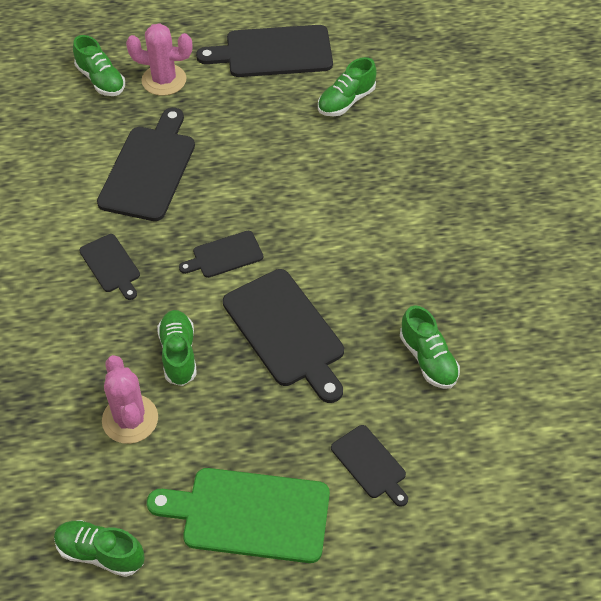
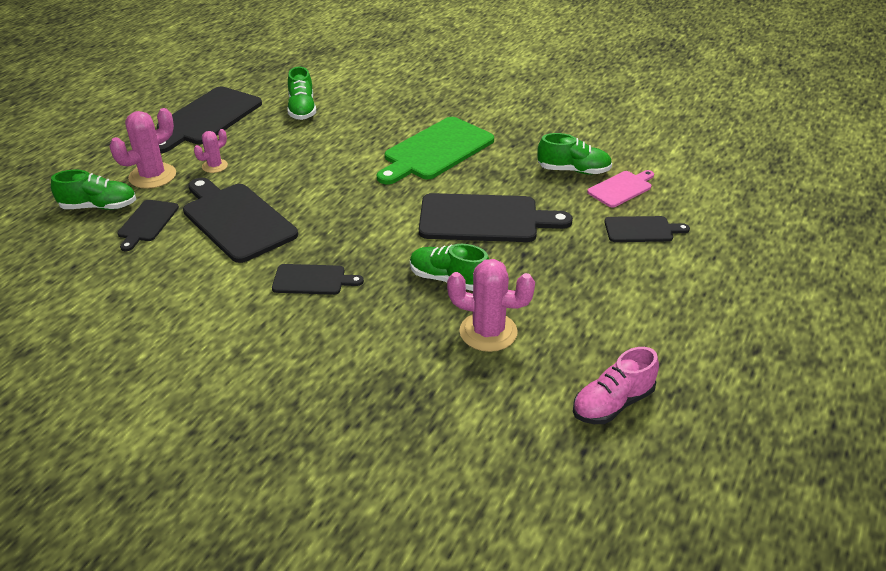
camera: 55 degrees left, 15 degrees down
green shoe [54,520,145,577] -> pink shoe [573,347,659,424]
green cutting board [147,468,330,563] -> green cutting board moved to [377,117,494,185]
black cutting board [179,231,263,278] -> black cutting board moved to [117,200,179,251]
none -> pink cactus [194,129,228,173]
none -> pink cutting board [587,170,654,208]

